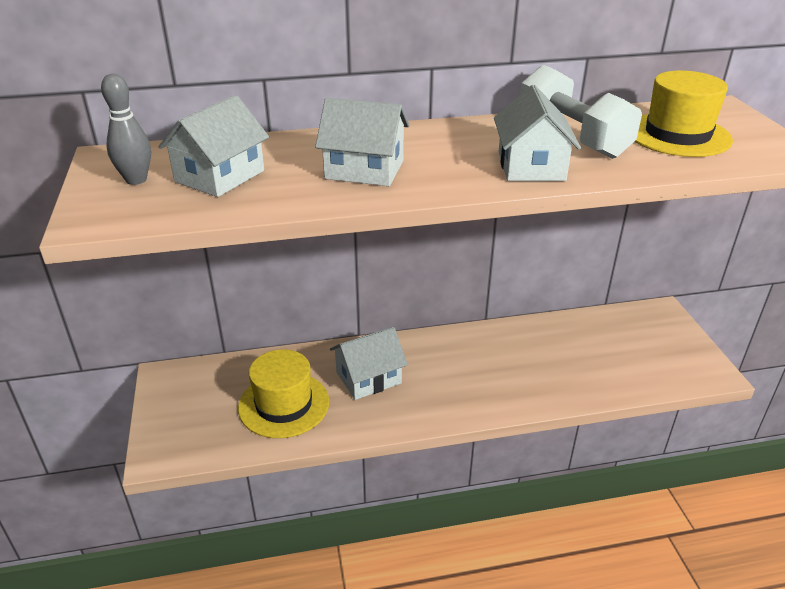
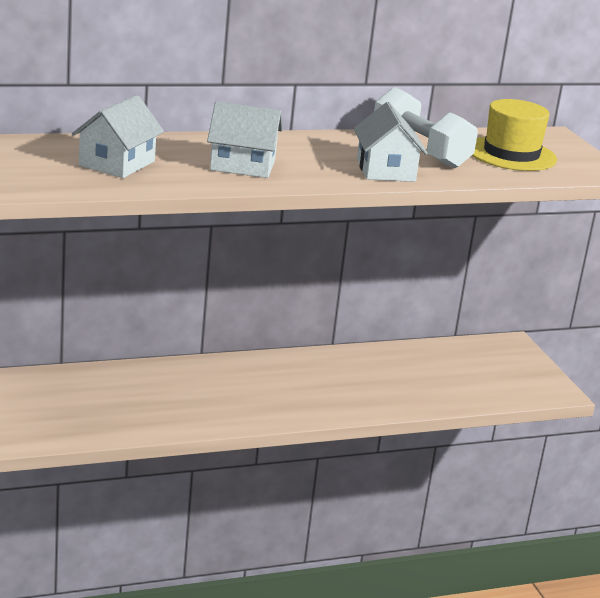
camera: 10 degrees left, 10 degrees down
grey bowling pin [101,74,151,185] -> none
yellow hat [238,349,329,438] -> none
white house [330,327,408,400] -> none

